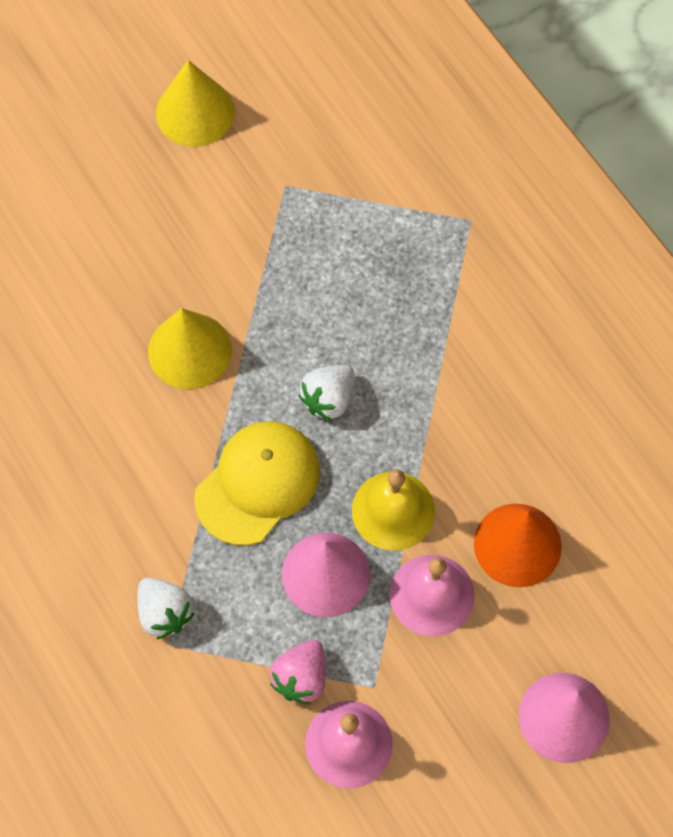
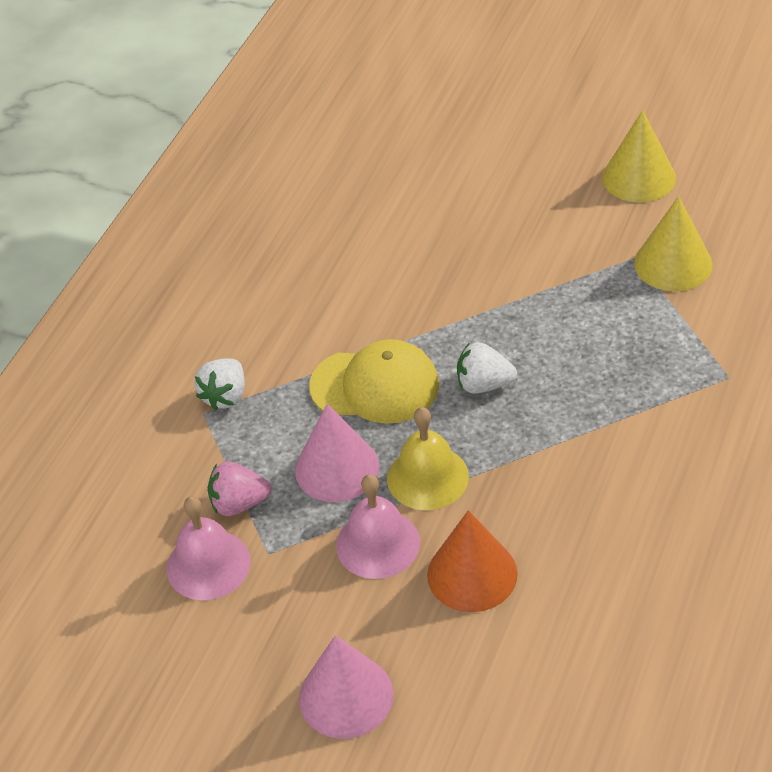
camera: 60 degrees right, 20 degrees down
yellow cone [148,308,232,389] -> yellow cone moved to [634,196,713,291]

